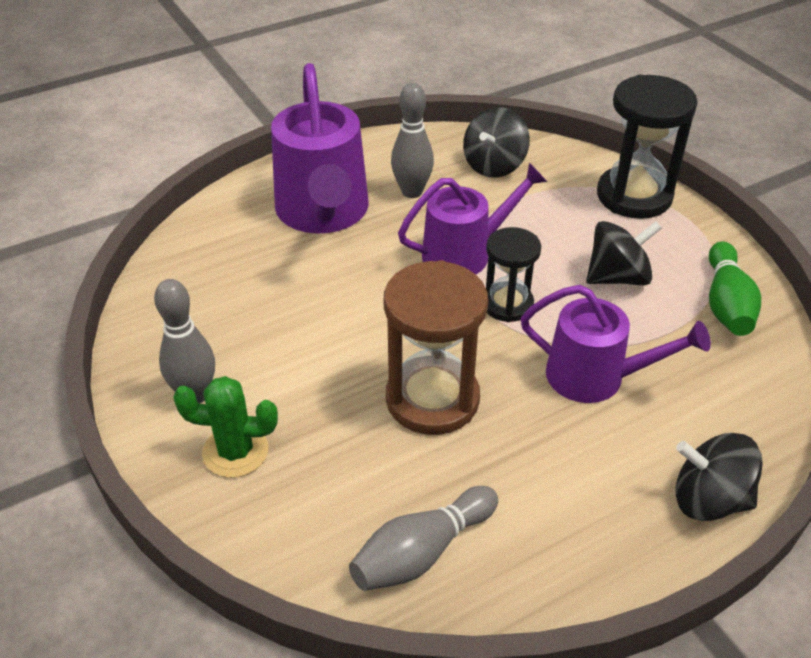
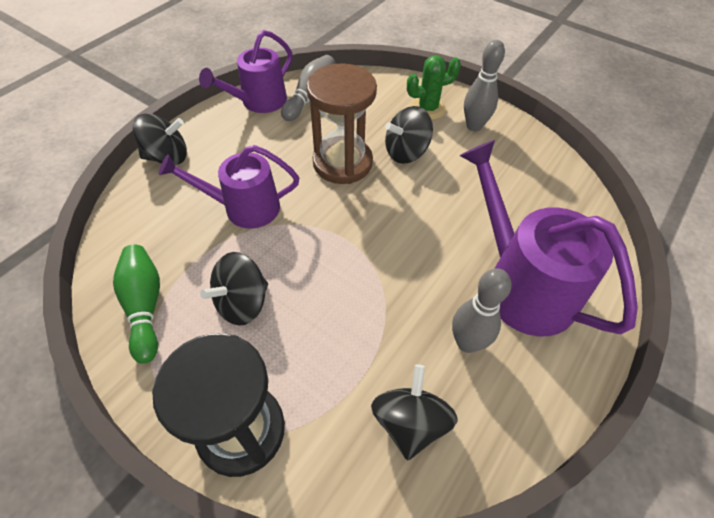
camera: 155 degrees right, 10 degrees up
purple watering can [398,163,547,274] -> purple watering can moved to [199,30,292,113]
black hourglass [486,227,541,322] -> none
none -> black spinning top [385,106,433,164]

